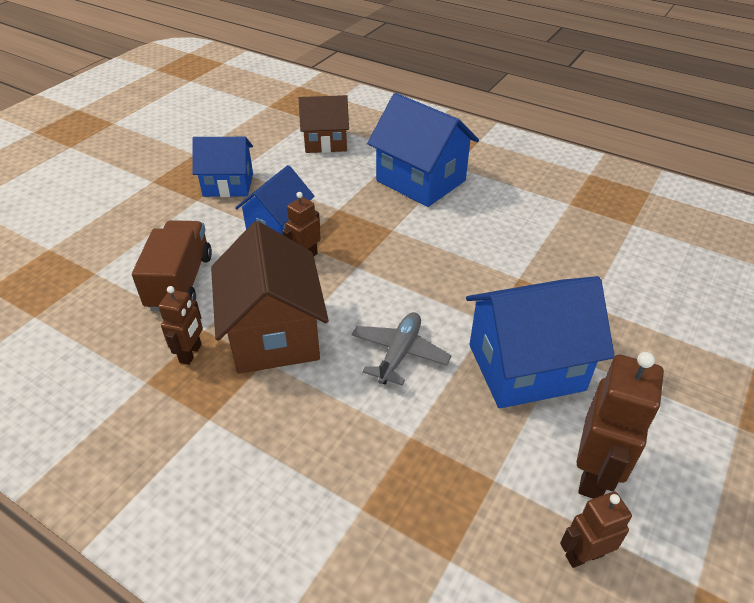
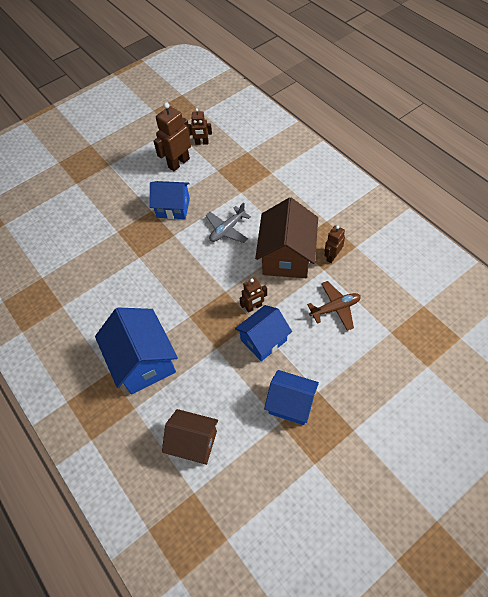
camera: 155 degrees left, 15 degrees up
brown truck [132,220,212,311] -> brown plane [307,281,361,331]
blue house [466,276,615,409] -> blue house [150,181,190,219], size x0.66

